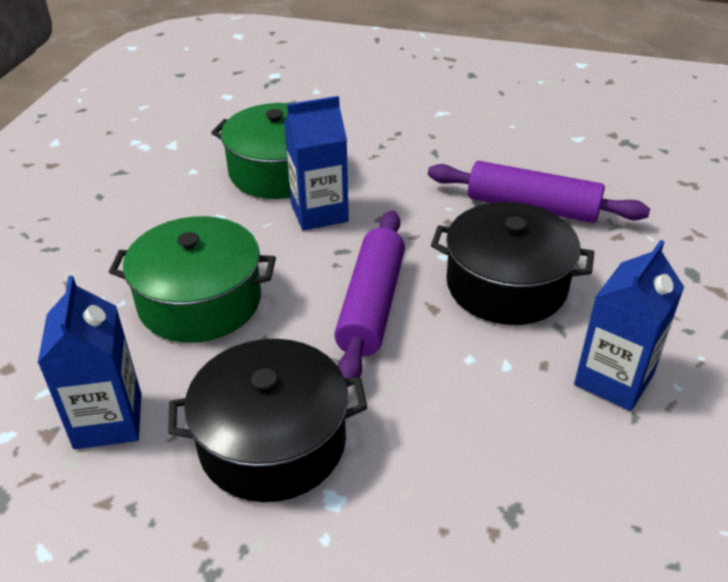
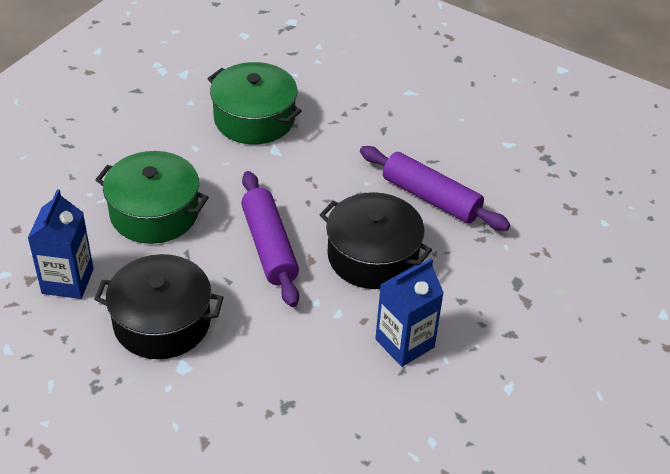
camera: 15 degrees right, 5 degrees up
blue carton [284,96,349,231] -> none
purple rolling pin [334,210,405,387] -> purple rolling pin turned 45 degrees counterclockwise [241,171,299,307]

